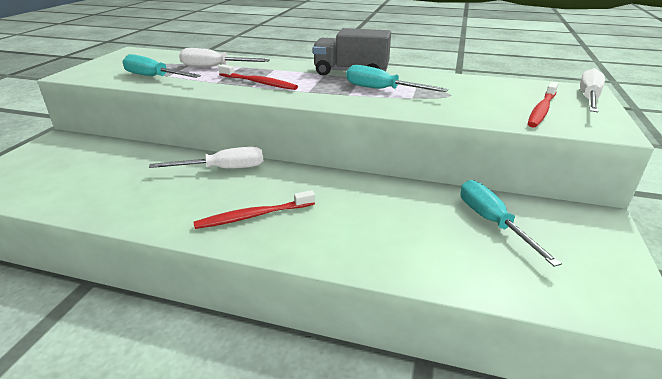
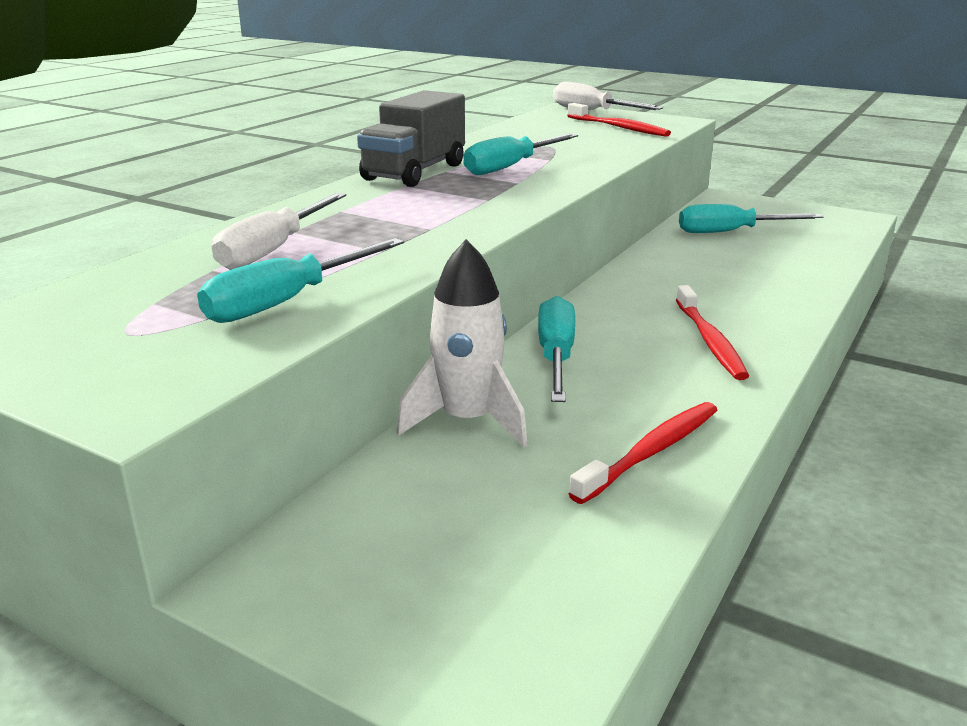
camera: 75 degrees left, 5 degrees down
white screwdriver [149,146,264,169] -> turquoise screwdriver [538,296,575,402]
red toothbrush [218,64,298,90] -> red toothbrush moved to [569,402,717,504]
none -> white rocket [397,239,528,448]

